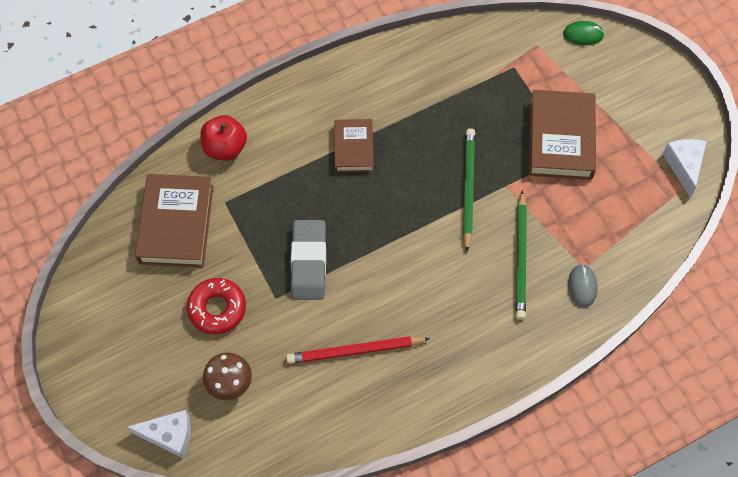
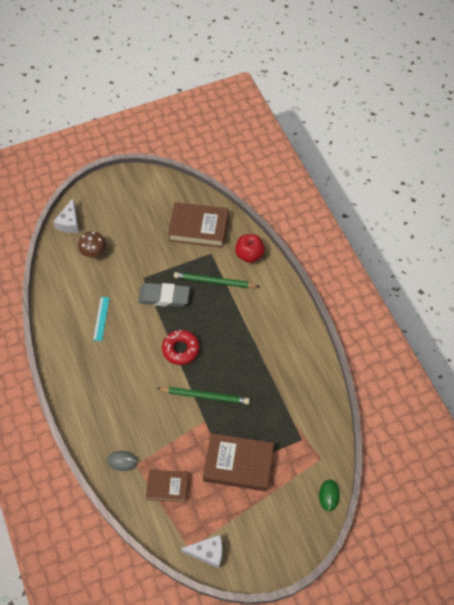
camera: 95 degrees right, 5 degrees down
red donut [187,278,246,334] -> red donut moved to [162,330,200,365]
red pencil [286,336,430,364] -> turquoise ruler [93,297,109,341]
brown book [334,119,374,172] -> brown book moved to [146,470,189,502]
green pencil [516,190,527,320] -> green pencil moved to [174,272,260,288]

